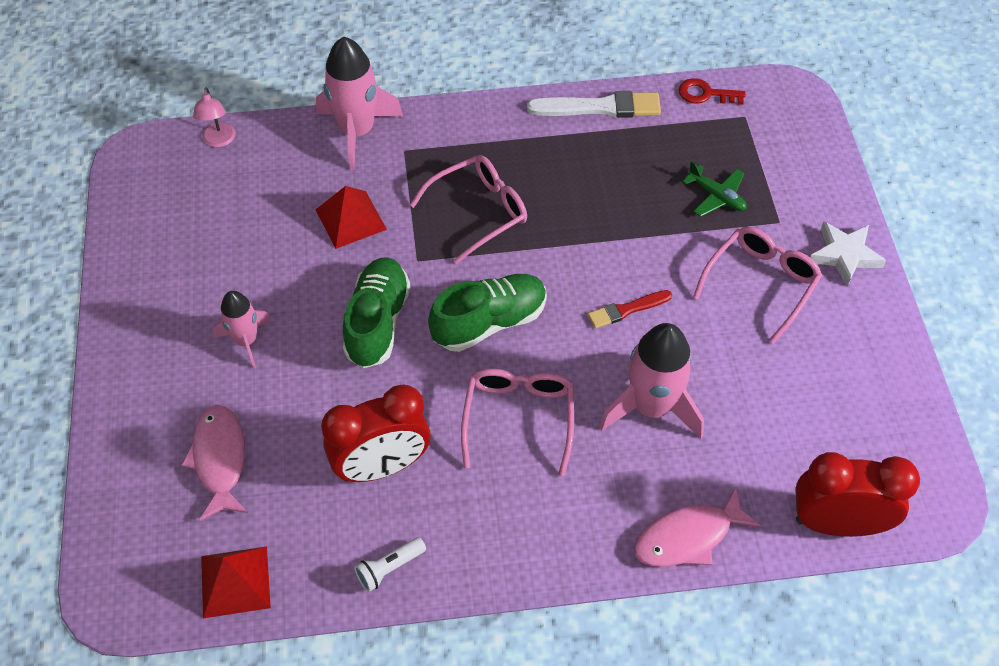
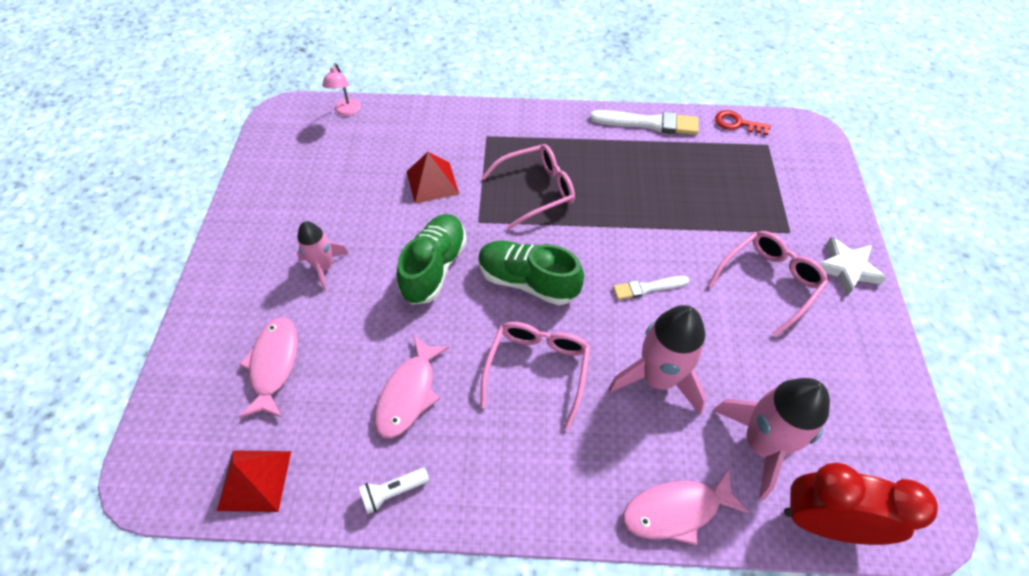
camera: 10 degrees right, 0 degrees up
pink rocket [316,37,403,170] -> pink rocket moved to [713,378,830,500]
red clock [321,385,431,482] -> pink fish [375,335,450,439]
green shoe [428,274,547,352] -> green shoe turned 135 degrees counterclockwise [478,240,584,305]
red brush [588,290,672,329] -> white brush [613,276,689,300]
green plane [682,161,747,217] -> none

